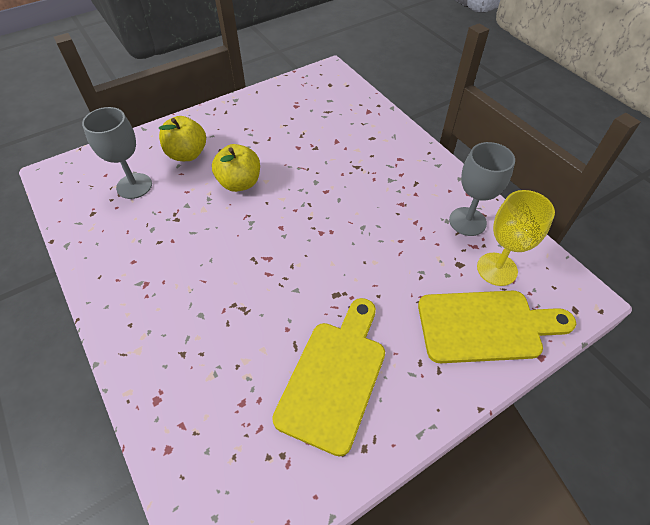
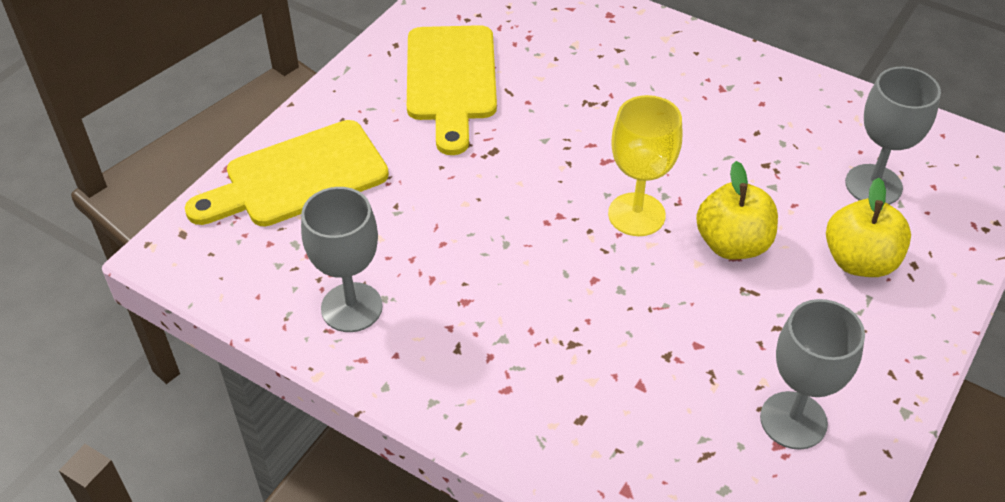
camera: 155 degrees right, 5 degrees down
yellow goblet [477,190,555,286] -> yellow goblet moved to [608,95,682,236]
none -> grey goblet [760,299,865,450]

